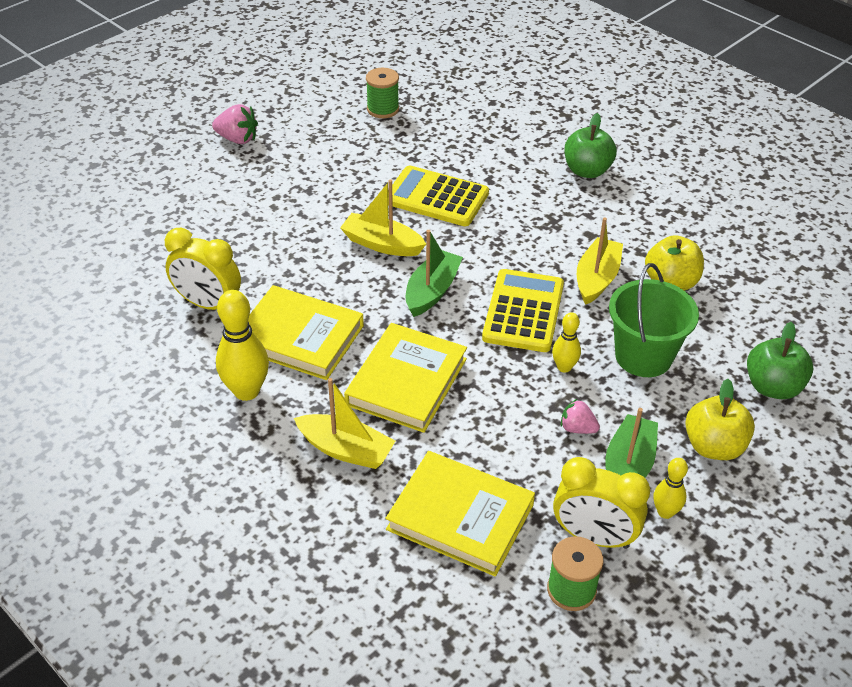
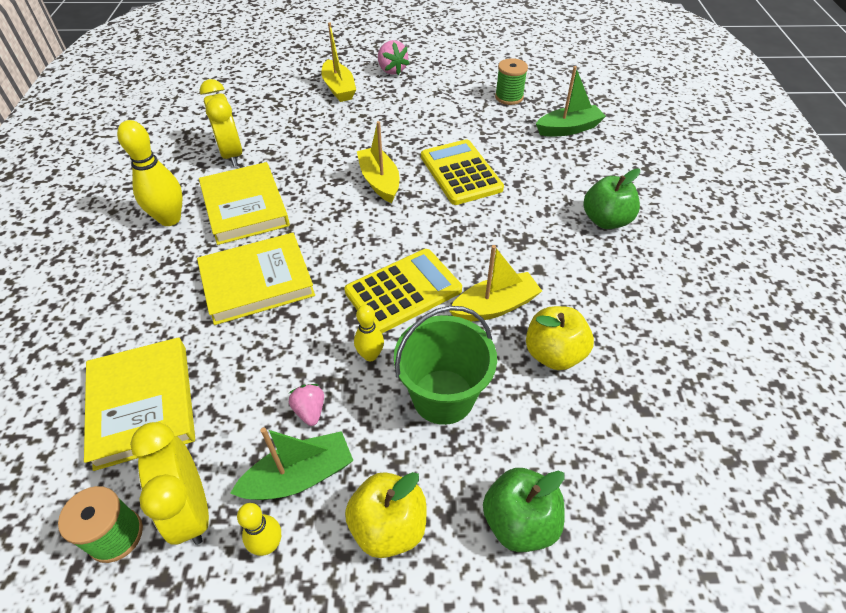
camera: 45 degrees right, 5 degrees up
yellow boat [294,378,395,469] -> yellow boat moved to [321,23,356,102]
green boat [406,230,463,317] -> green boat moved to [536,66,606,136]

